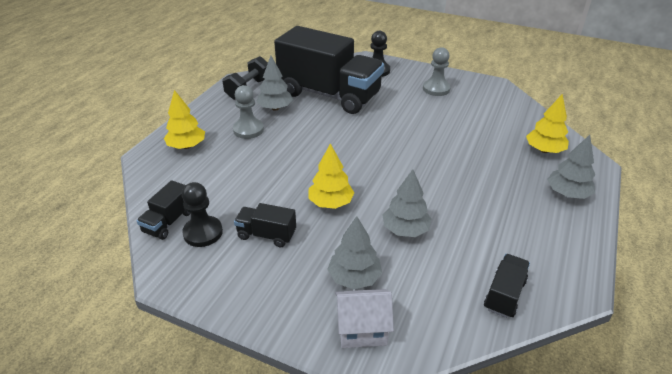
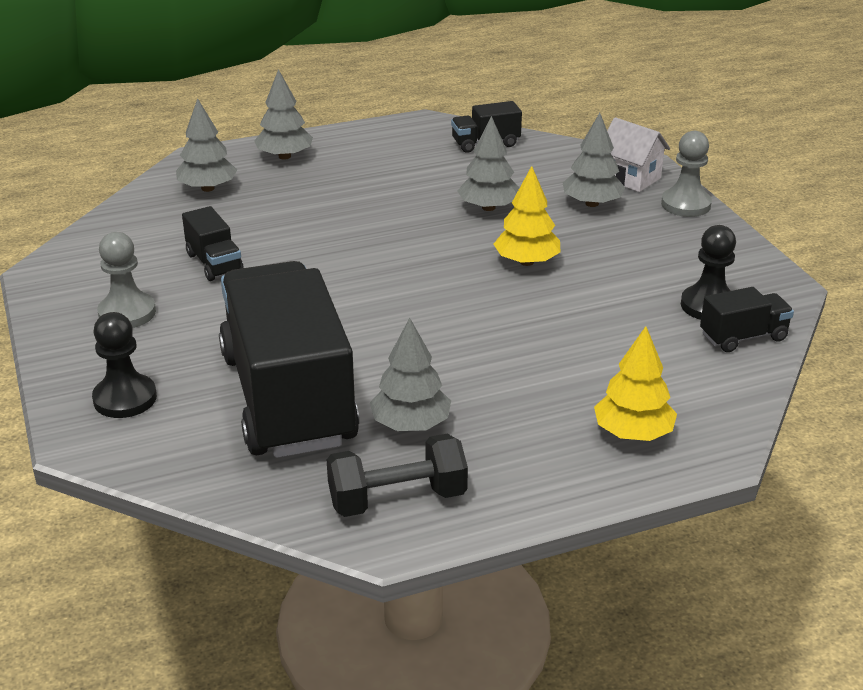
camera: 135 degrees left, 5 degrees down
grey pawn [233,85,264,139] -> grey pawn moved to [661,131,712,217]
black truck [234,203,296,247] -> black truck moved to [182,206,244,281]
yellow tree [526,94,569,153] -> grey tree [176,98,237,192]

